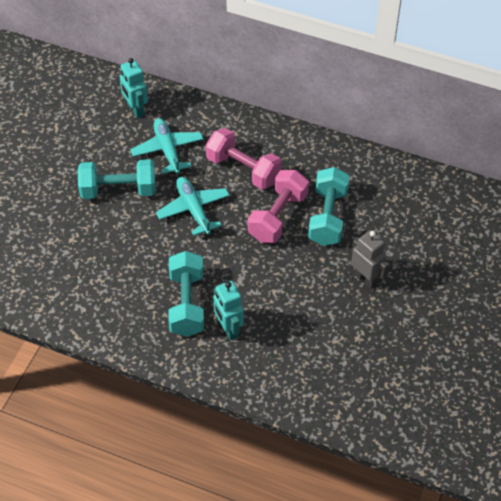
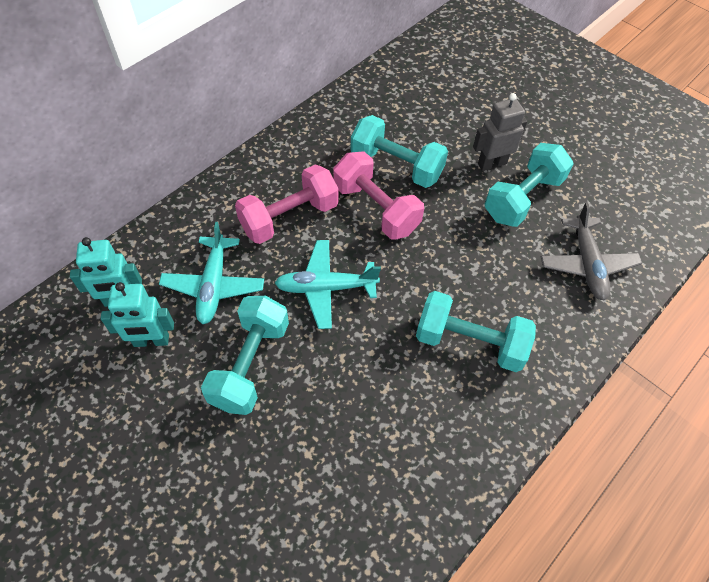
camera: 70 degrees left, 5 degrees up
turquoise plane [130,118,203,174] -> turquoise plane turned 90 degrees counterclockwise [159,222,264,324]
turquoise robot [213,281,244,340] -> turquoise robot moved to [100,282,174,347]
none -> turquoise dumbbell [485,143,574,227]
none -> grey plane [541,203,642,300]

